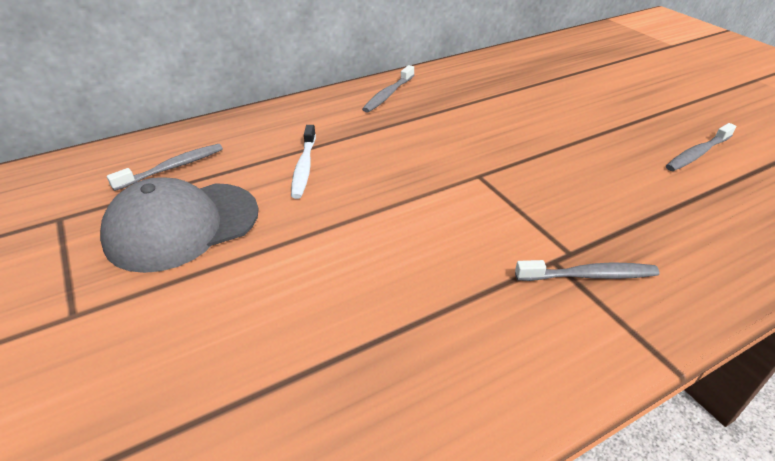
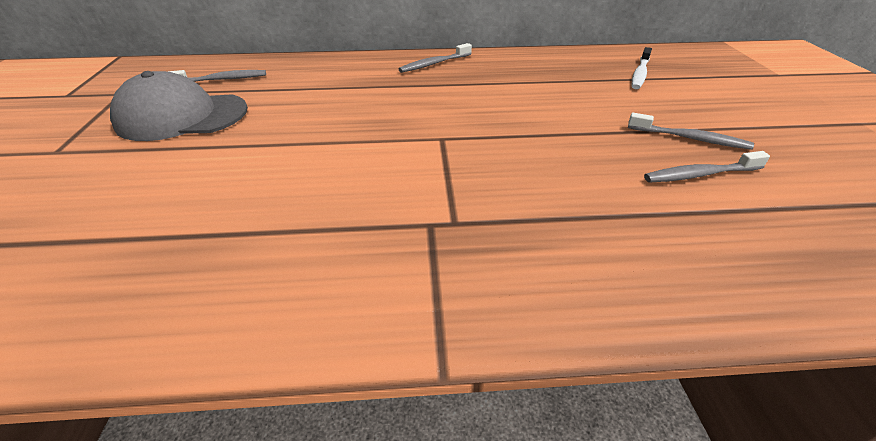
camera: 25 degrees right, 0 degrees up
white toothbrush [291,125,316,199] -> white toothbrush moved to [632,47,652,89]
grey toothbrush [515,260,659,281] -> grey toothbrush moved to [628,113,754,150]

